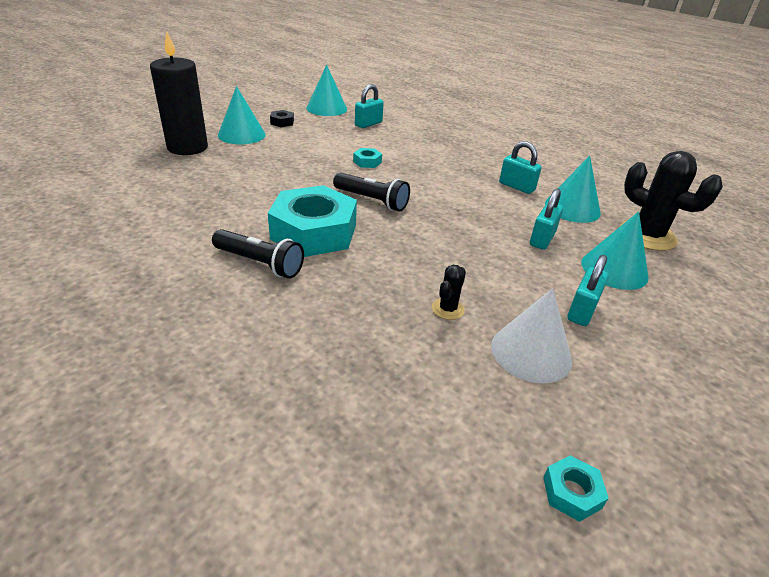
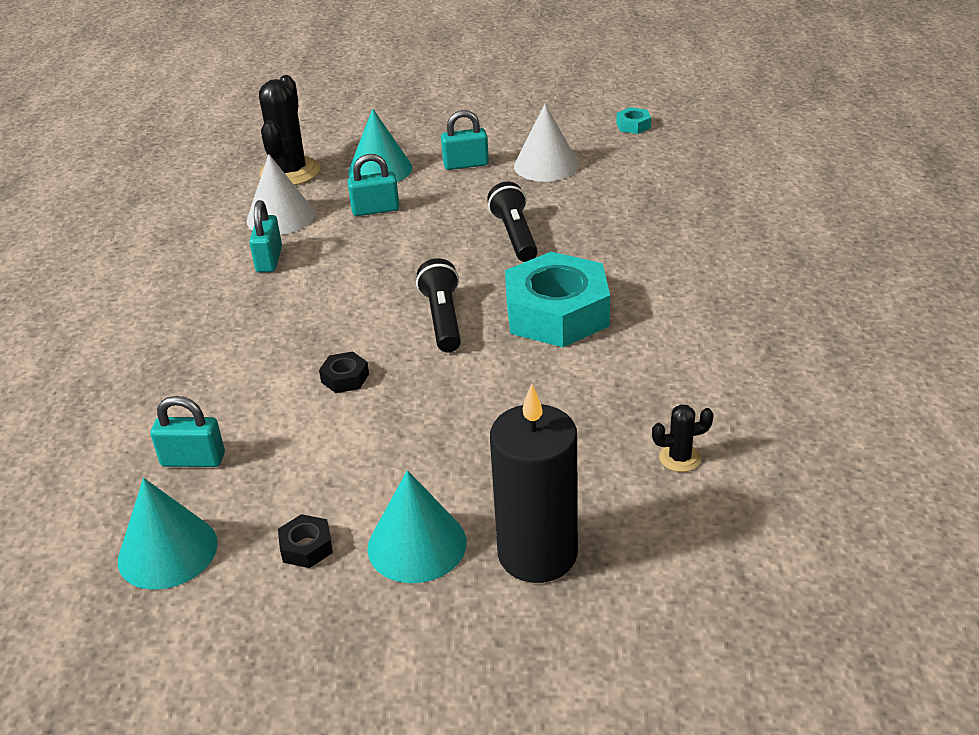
camera: 125 degrees left, 0 degrees up
black flashlight [212,229,304,279] -> black flashlight moved to [487,182,538,262]
turquoise nut [353,148,382,168] -> black nut [319,352,369,393]
black cactus [432,265,466,320] -> black cactus moved to [652,404,714,472]
turquoise cone [545,156,601,223] -> white cone [246,154,315,235]

